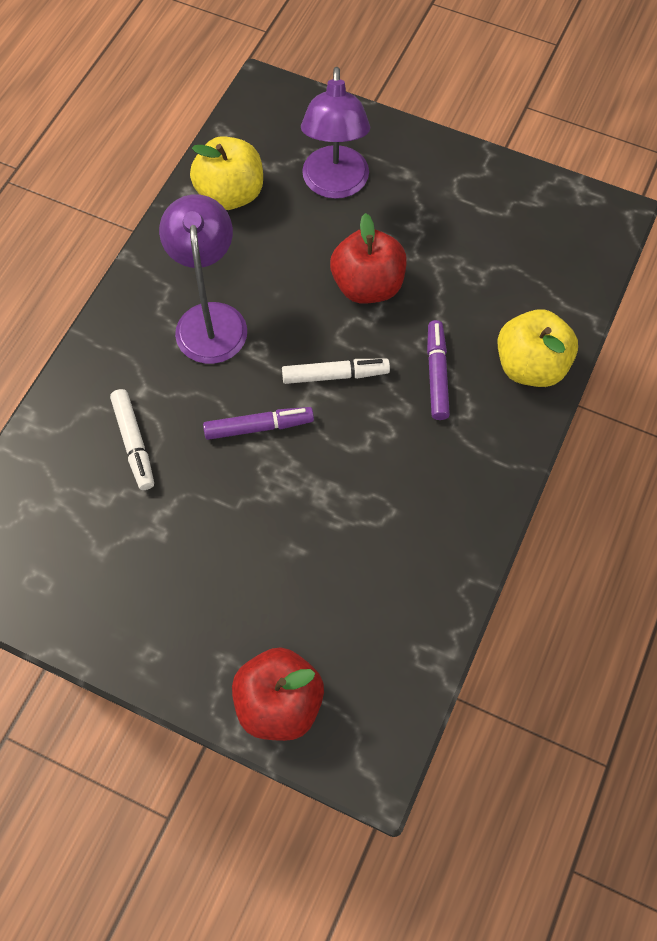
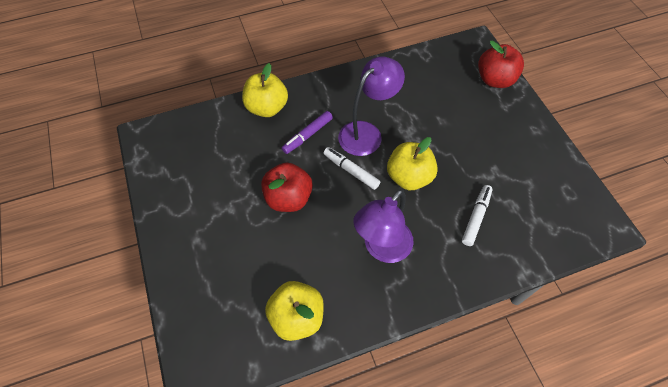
camera: 135 degrees left, 5 degrees down
purple marker [203,407,314,440] -> yellow apple [387,137,438,190]
purple lamp [301,67,370,199] -> purple lamp moved to [338,56,405,156]

